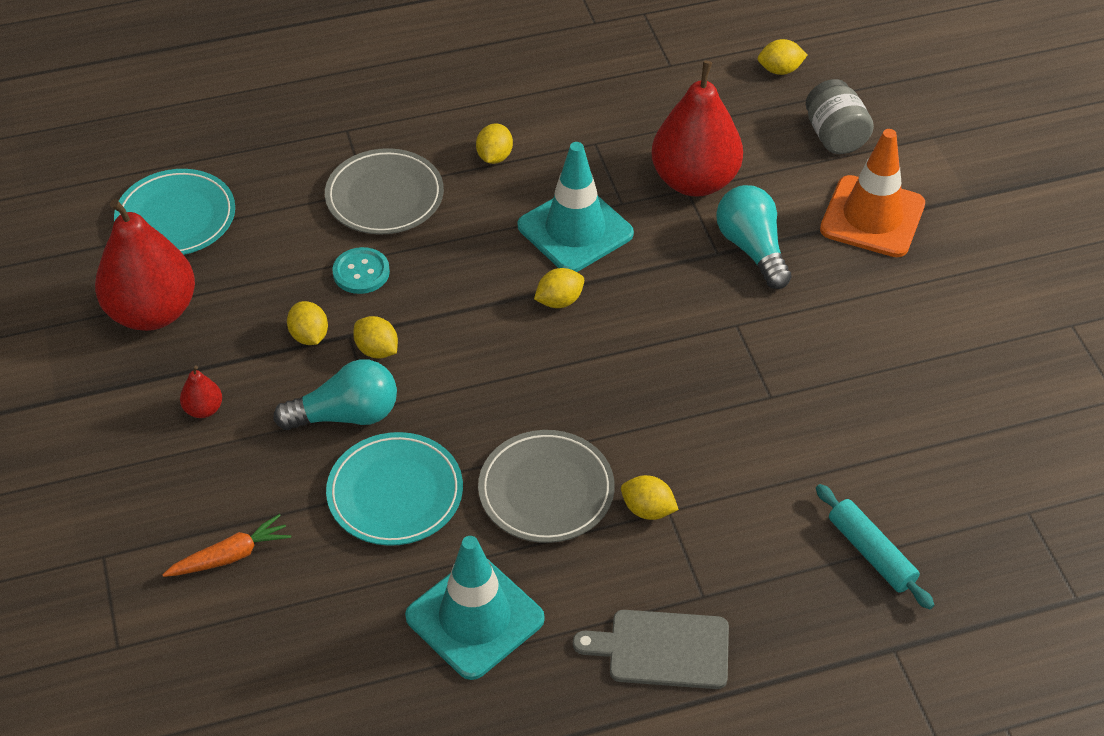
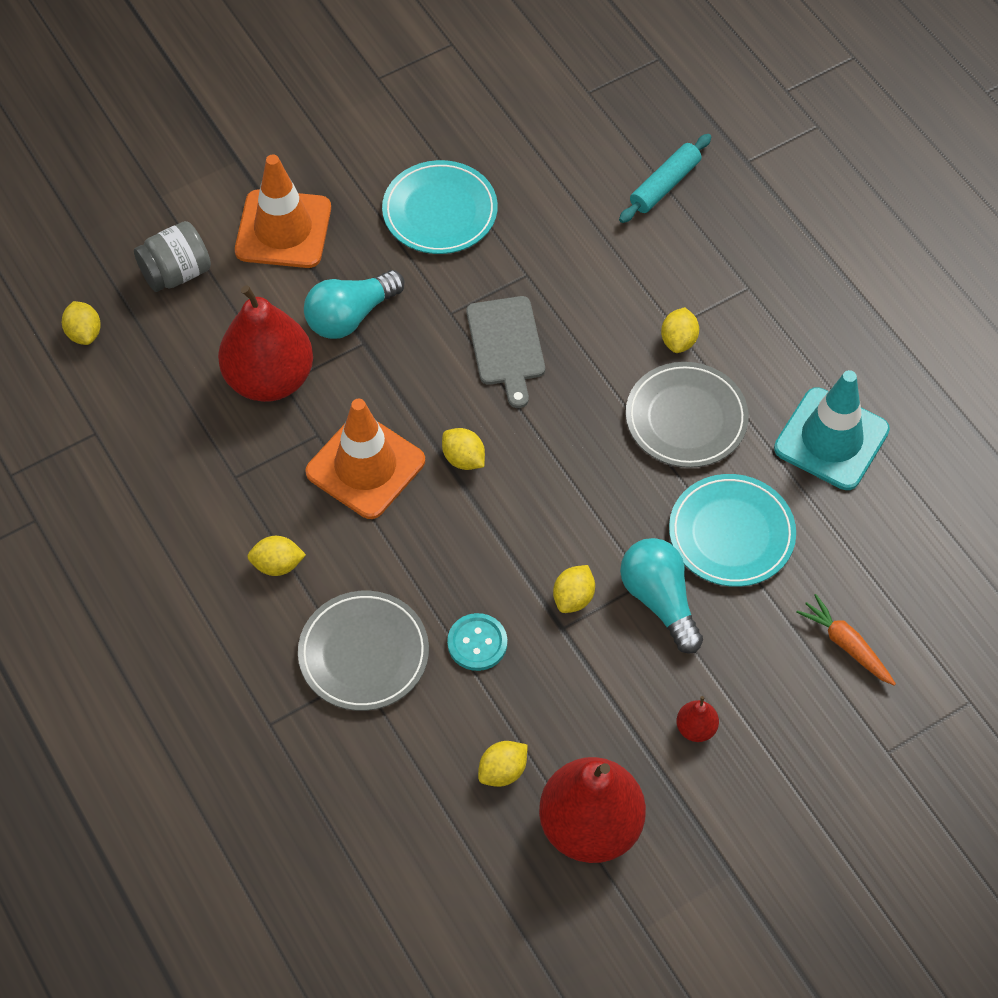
camera: 105 degrees left, 10 degrees up
turquoise plate [114,169,235,255] -> turquoise plate moved to [382,160,498,254]
yellow lemon [287,301,328,345] -> yellow lemon moved to [478,741,528,787]
turquoise traffic cone [518,142,634,272] -> orange traffic cone [305,399,425,519]
grey cutting board [573,610,729,689] -> grey cutting board moved to [466,296,545,408]

